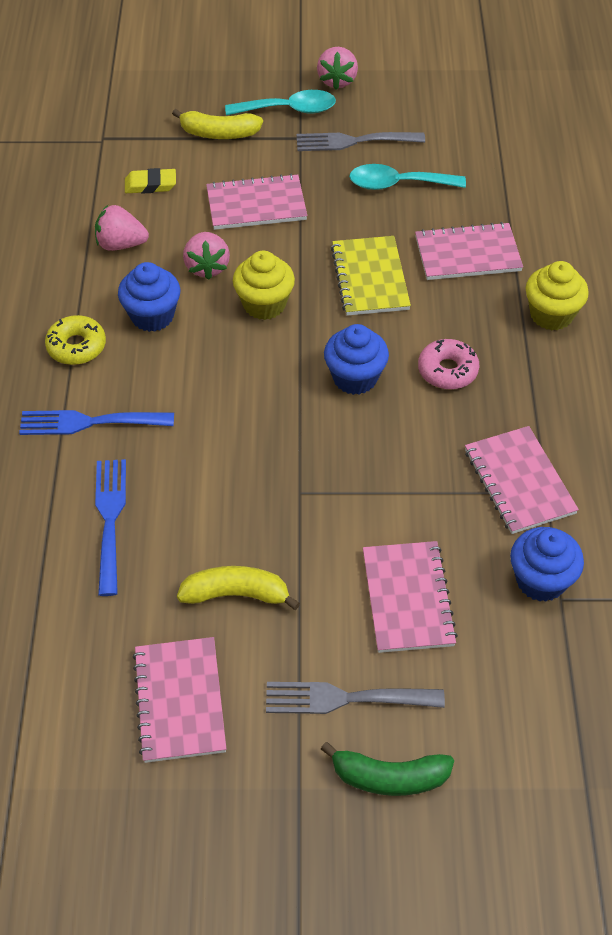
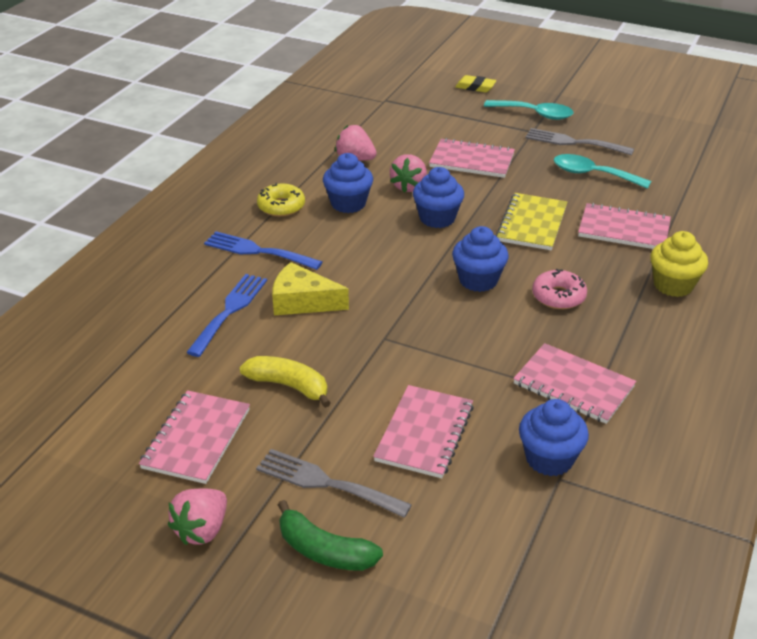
camera: 25 degrees right, 15 degrees down
yellow eraser [125,168,176,194] -> yellow eraser moved to [455,75,496,92]
yellow banana [172,109,263,139] -> none
yellow cupcake [233,251,295,320] -> blue cupcake [413,167,464,228]
pink strawberry [317,47,358,90] -> pink strawberry moved to [168,488,227,545]
pink notebook [465,426,579,534] -> pink notebook turned 60 degrees counterclockwise [513,343,636,424]
none -> yellow cheese [272,262,349,315]

